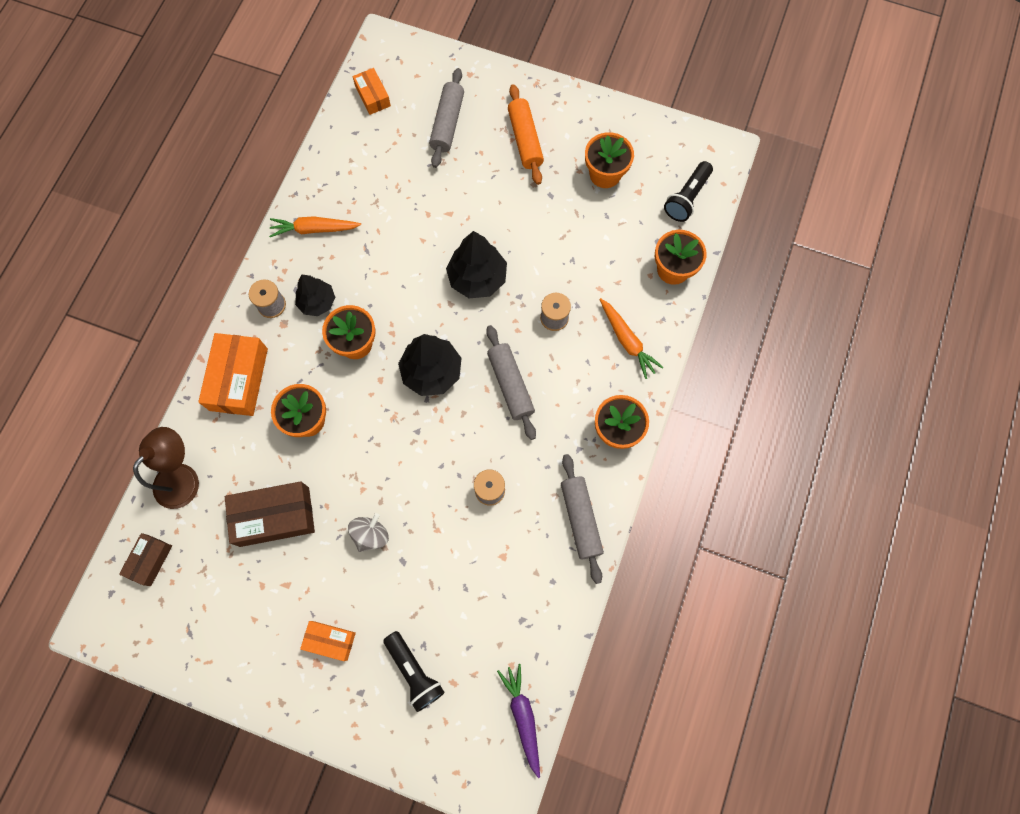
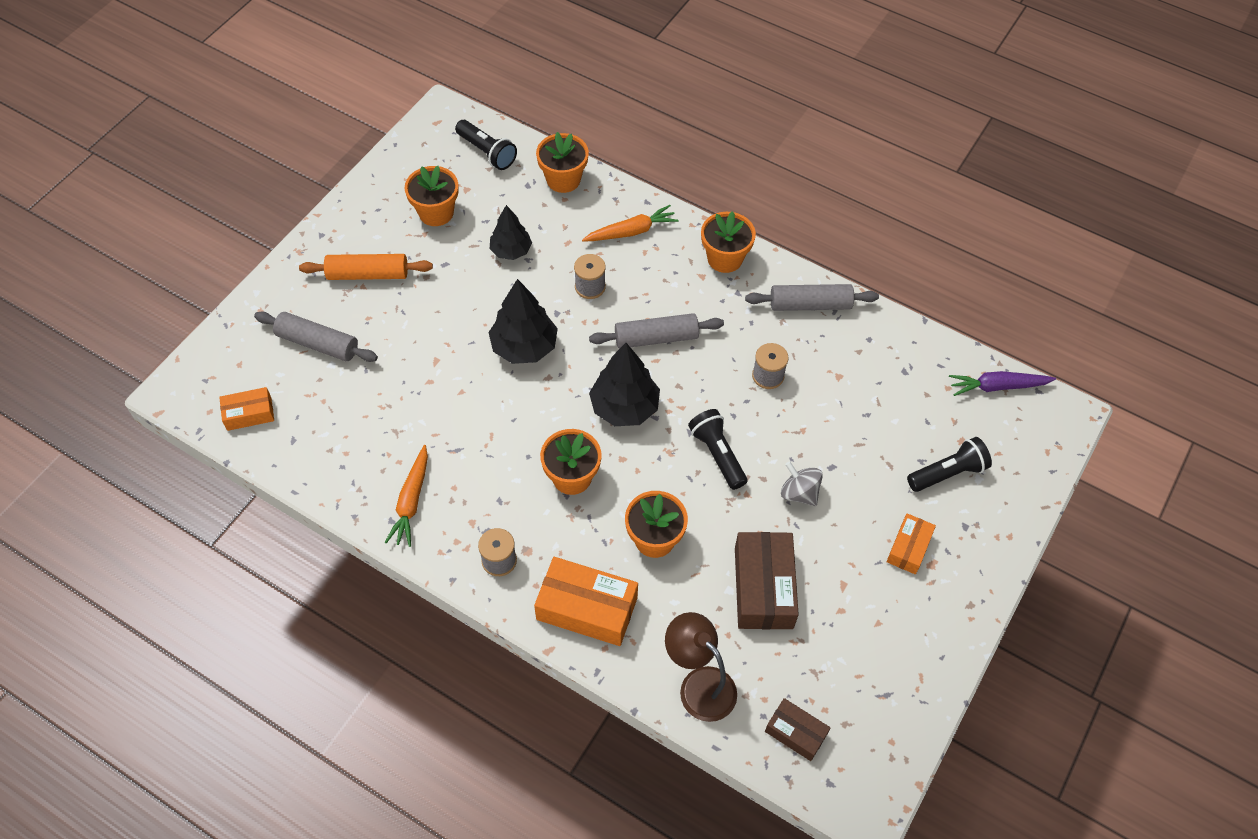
camera: 80 degrees left, 15 degrees down
black tree [295,275,335,316] -> black tree moved to [490,205,532,260]
none -> black flashlight [688,409,747,490]

